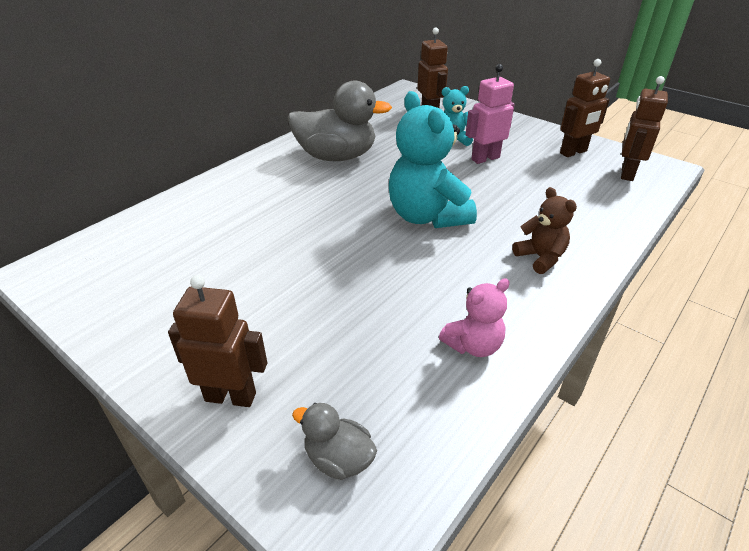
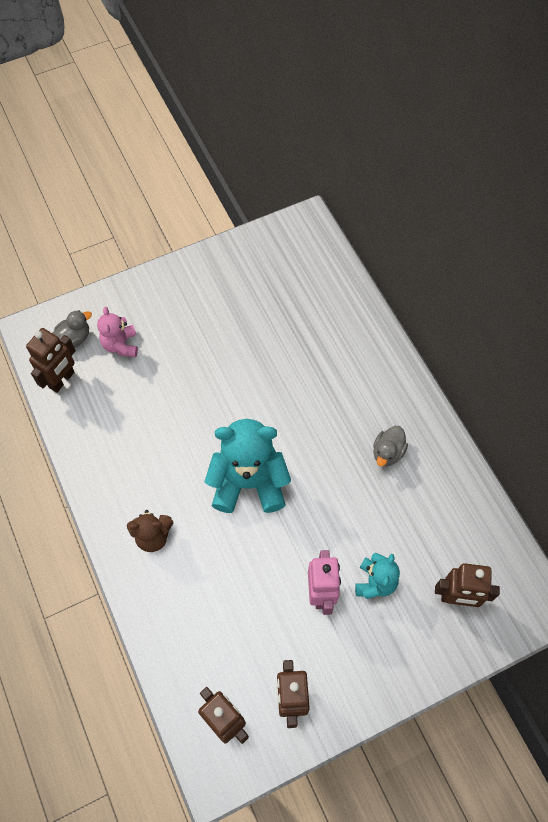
camera: 115 degrees right, 25 degrees up
brown robot [168,275,267,407] -> brown robot moved to [26,328,76,393]
grey duck [288,80,392,161] -> grey duck [373,426,408,466], size x0.48
pink teddy bear [439,278,510,357] -> pink teddy bear moved to [97,307,138,357]

